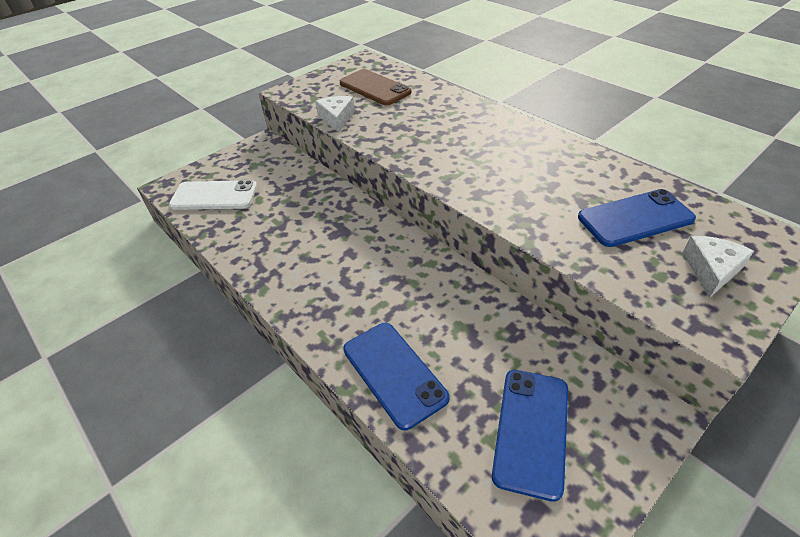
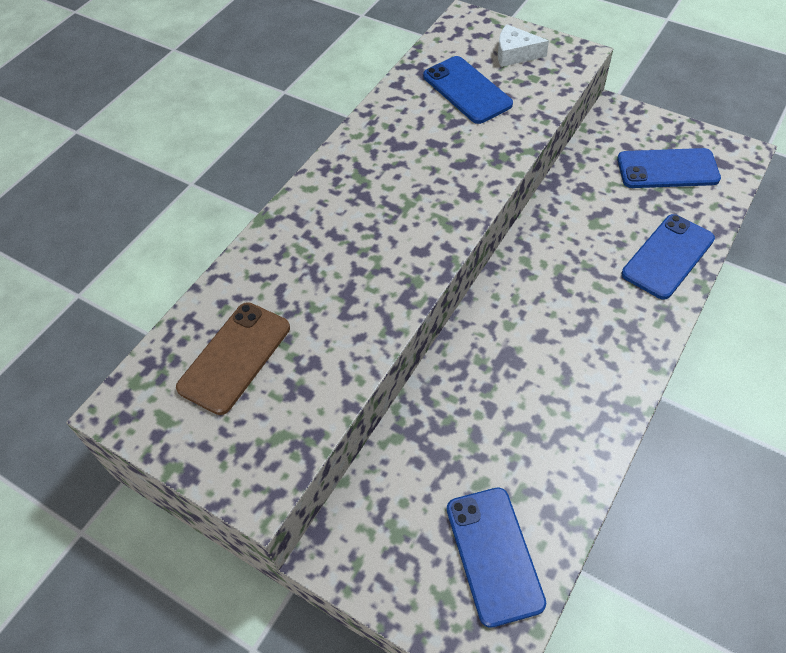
camera: 105 degrees left, 10 degrees up
white phone [169,180,257,210] -> blue phone [447,488,546,628]
white cheese [315,96,355,132] -> none

